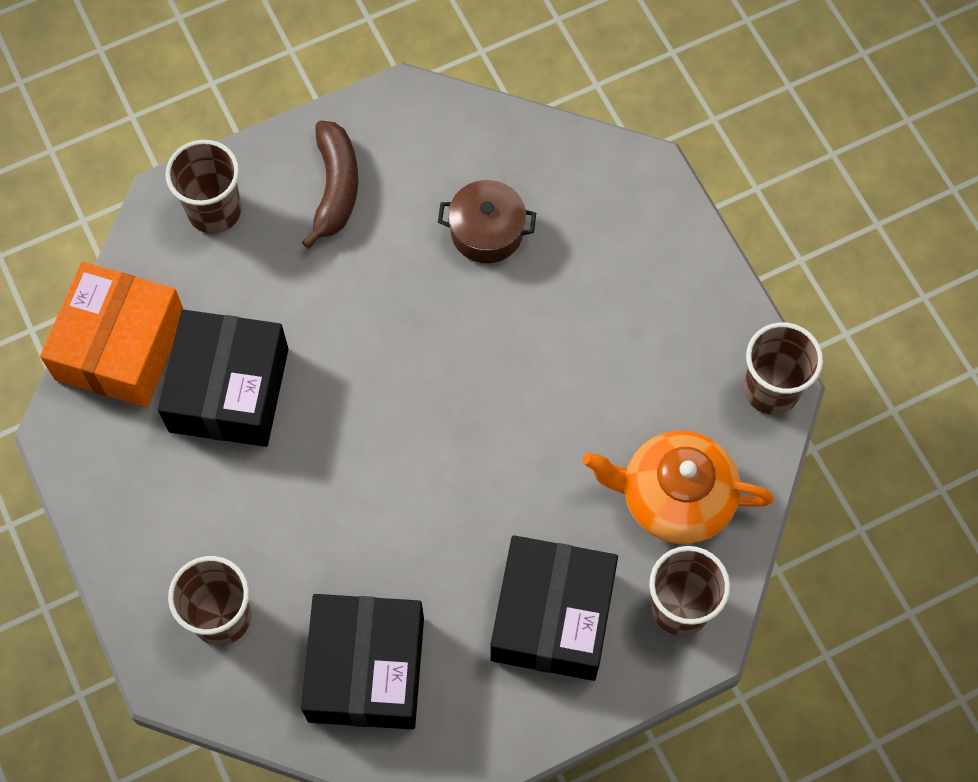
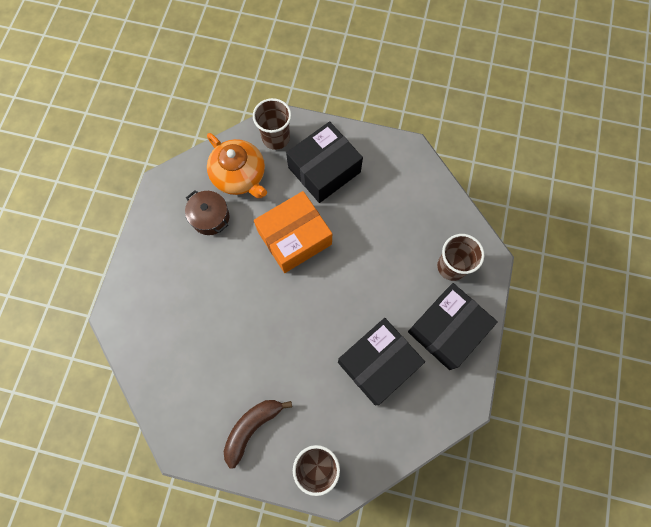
camera: 140 degrees left, 5 degrees up
orange box [40,262,183,408] -> orange box moved to [254,191,332,273]
black box [301,594,424,730] -> black box moved to [408,283,498,370]
brown pot [438,180,536,263] -> brown pot moved to [185,190,229,235]
brown cup [744,322,823,415] -> none

